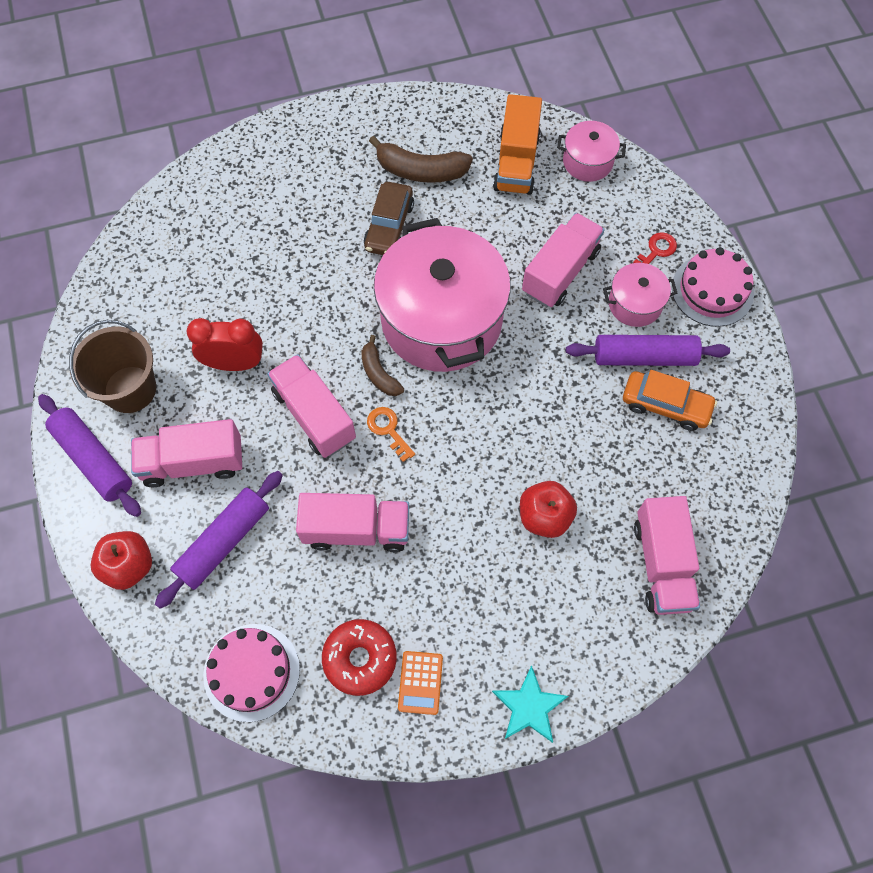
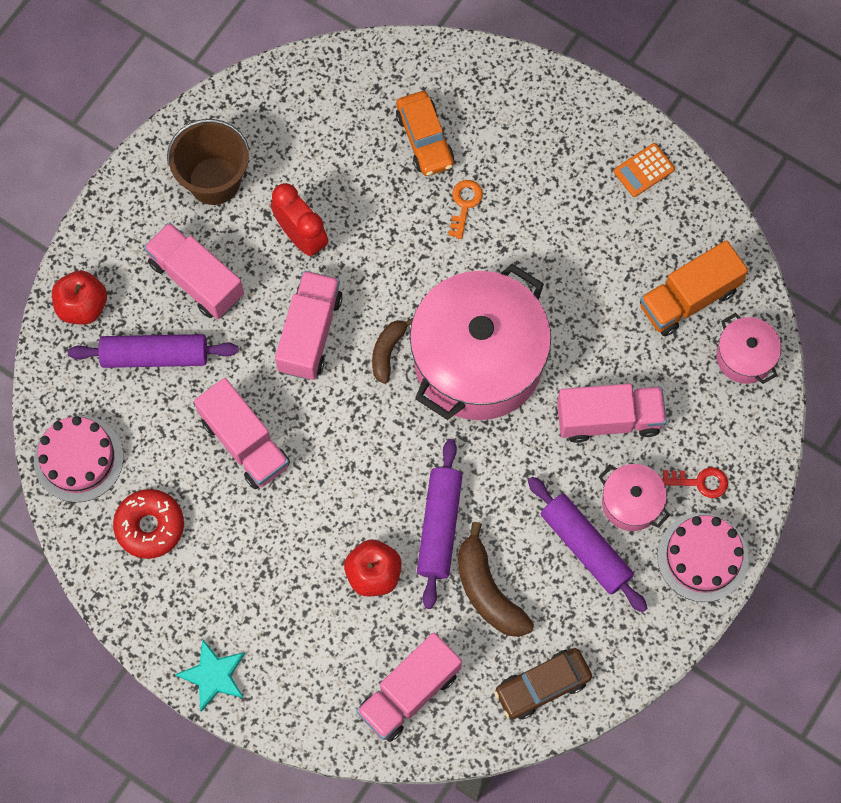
camera: 50 degrees right, 5 degrees up
purple rolling pin [38,394,141,517] -> purple rolling pin moved to [417,439,463,609]
brown car [364,182,414,255] -> brown car moved to [494,648,592,719]
orange key [367,407,415,462] -> orange key moved to [448,180,483,239]
brown banana [369,136,473,183] -> brown banana moved to [458,522,534,637]
orange calculator [398,651,443,715] -> orange calculator moved to [614,143,675,197]
orange car [623,370,717,431] -> orange car moved to [396,91,454,176]

